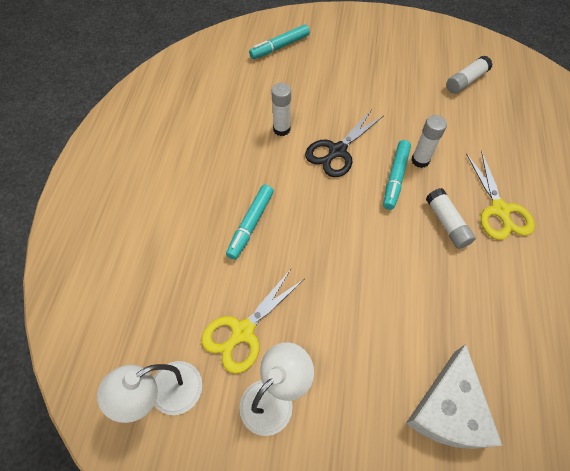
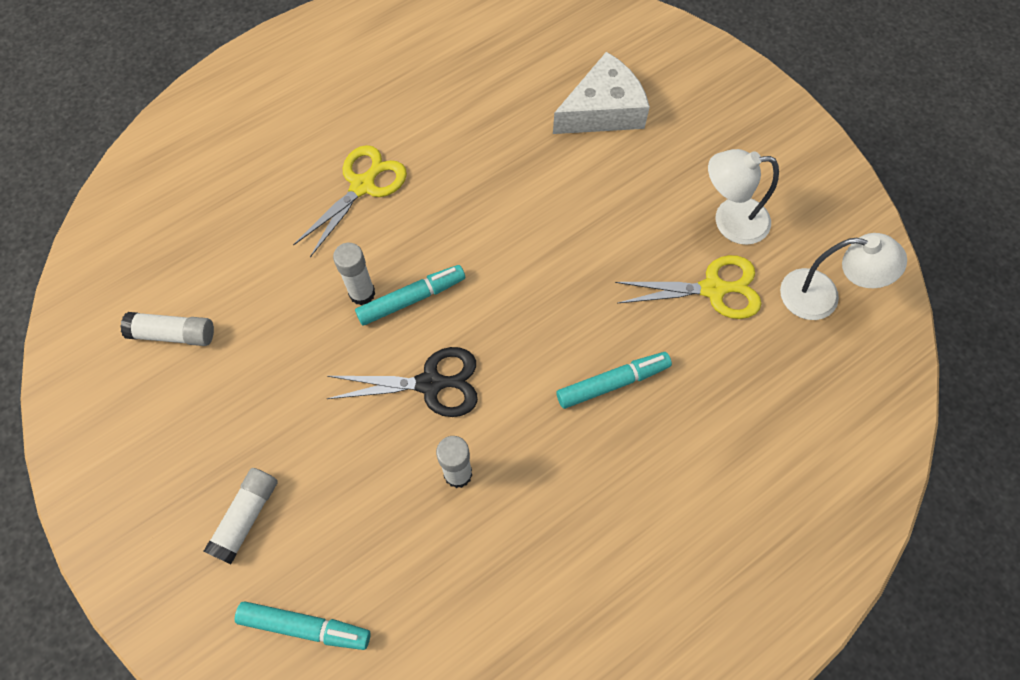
camera: 135 degrees left, 5 degrees up
white glue stick [426,188,476,249] -> white glue stick moved to [204,468,278,564]

